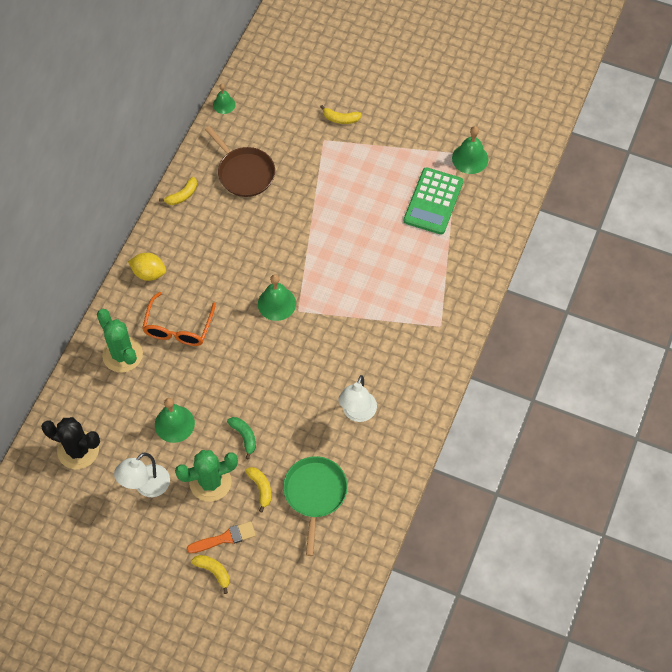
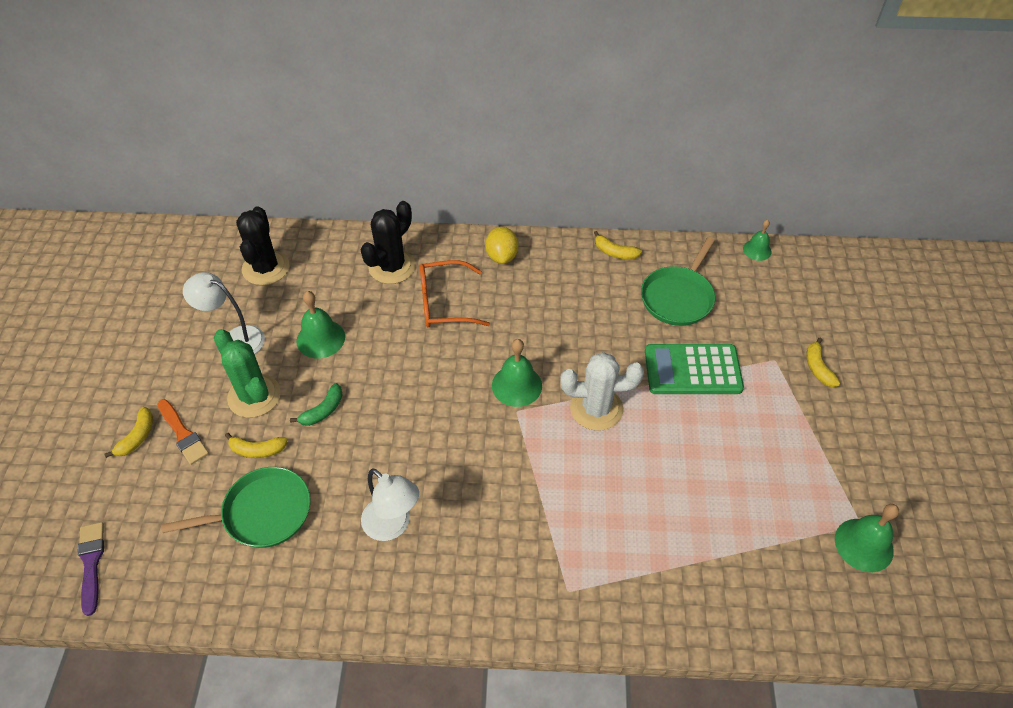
camera: 70 degrees right, 10 degrees down
green cactus [97,309,143,373] -> black cactus [360,201,415,284]
brown pan [205,126,275,197] -> green pan [641,237,715,326]
yellow banana [245,467,271,513] -> yellow banana turned 45 degrees clockwise [225,433,287,458]
white lamp [338,375,377,422] -> white lamp turned 135 degrees counterclockwise [361,468,419,541]
green calculator [404,167,463,235] -> green calculator moved to [645,344,744,394]
none -> purple brush [78,522,104,616]
none -> white cactus [560,352,644,431]

